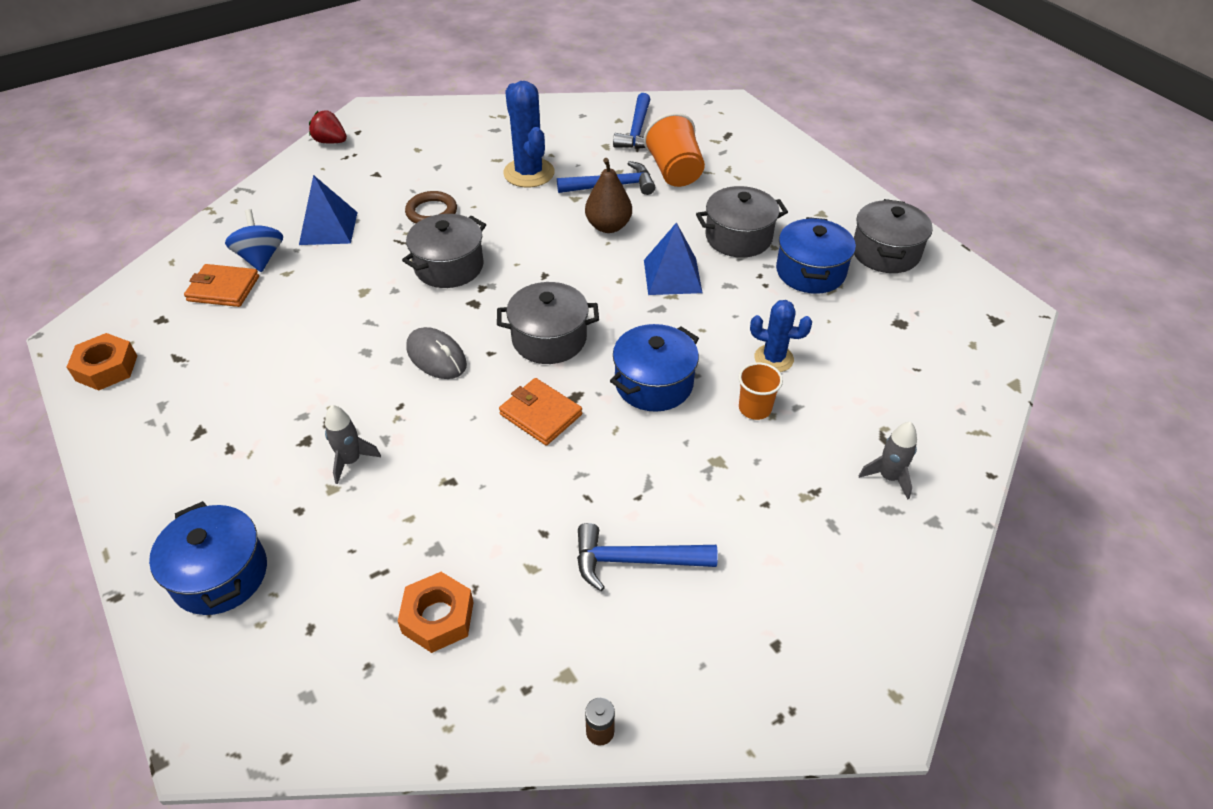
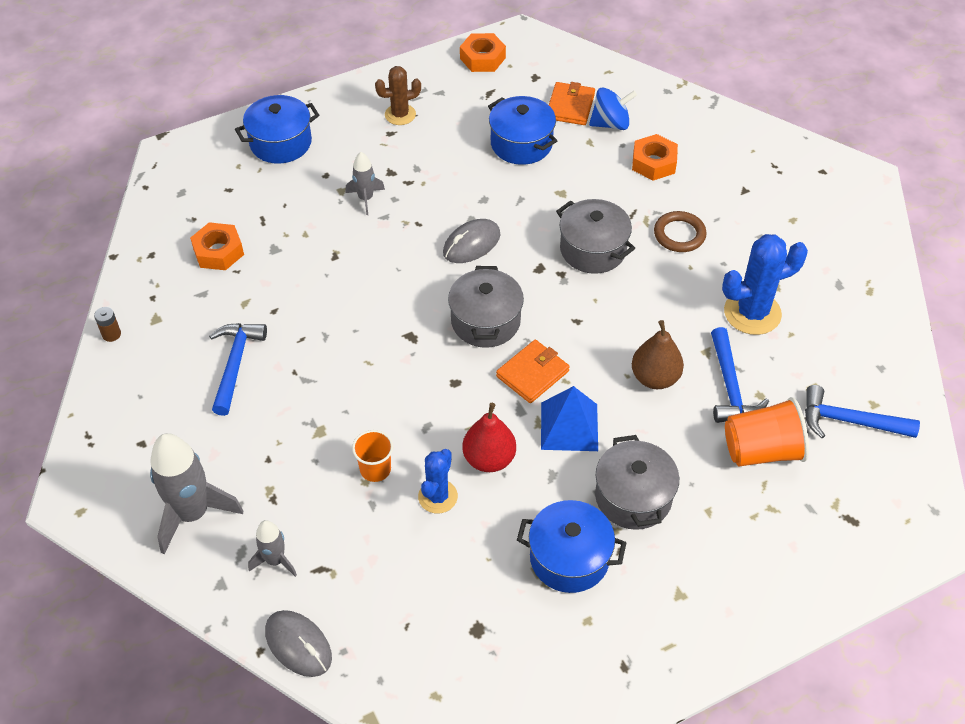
camera: 95 degrees right, 5 degrees up
blue pyramid [299,175,358,245] -> orange nut [632,134,678,180]
red strawberry [309,110,347,144] -> none
orange wallet [499,378,582,445] -> orange wallet moved to [496,340,570,403]
blue pot [610,324,699,412] -> blue pot moved to [488,96,557,165]
grey pot [854,199,933,273] -> none
none -> grey rocket [150,433,243,554]
none -> grey mouse [265,610,332,677]
none -> brown cactus [375,66,421,125]
none -> red pear [463,403,516,472]

